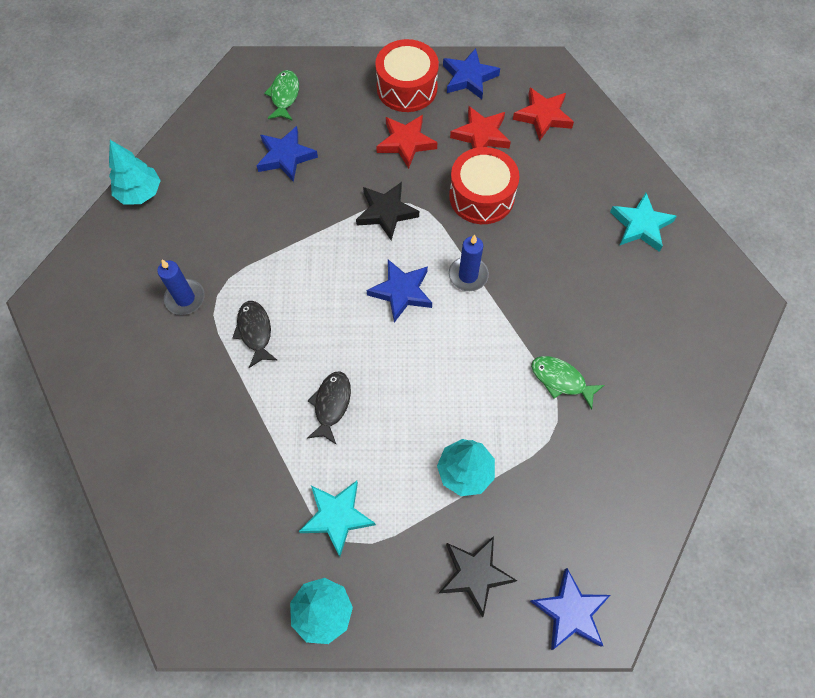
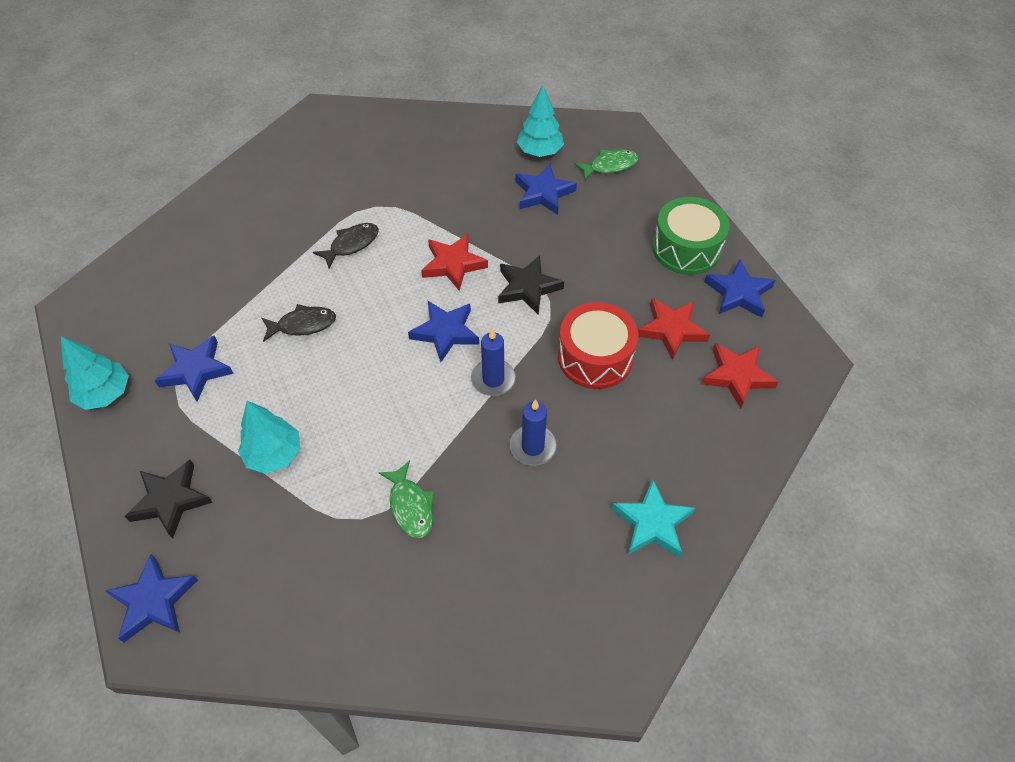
camera: 65 degrees right, 10 degrees down
turquoise tree [109,140,161,205] -> turquoise tree moved to [517,85,564,157]
blue candle [157,260,205,315] -> blue candle moved to [510,399,557,466]
turquoise star [299,481,376,557] -> blue star [154,336,234,402]
red drum [375,39,439,112] -> green drum [652,197,730,275]
red star [376,115,438,169] -> red star moved to [421,234,488,291]
green fish [531,356,605,409] -> green fish turned 150 degrees clockwise [378,461,434,538]

